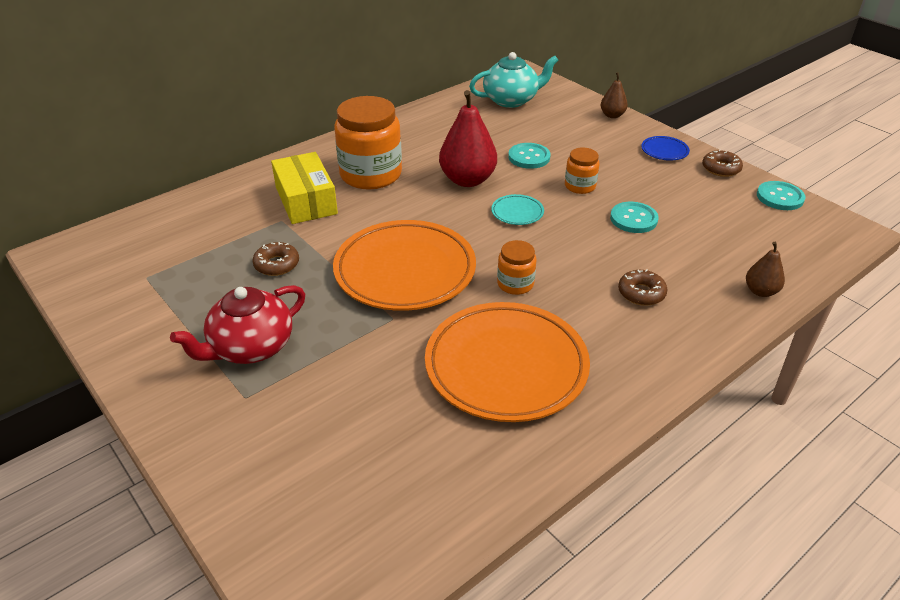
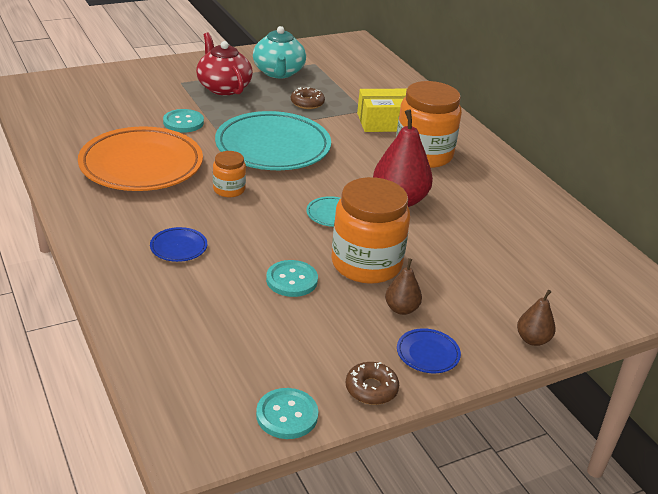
camera: 100 degrees right, 5 degrees down
orange plate [333,220,476,311] -> turquoise plate [215,111,331,170]
turquoise teapot [469,52,558,108] -> turquoise teapot moved to [253,26,306,78]
turquoise button [508,143,551,169] -> turquoise button moved to [163,109,204,132]
orange jar [565,148,600,194] -> orange jar [331,177,410,284], size x2.02
brown donut [618,269,668,306] -> blue plate [150,227,207,262]
brown pear [746,242,785,297] -> brown pear moved to [385,258,422,315]

